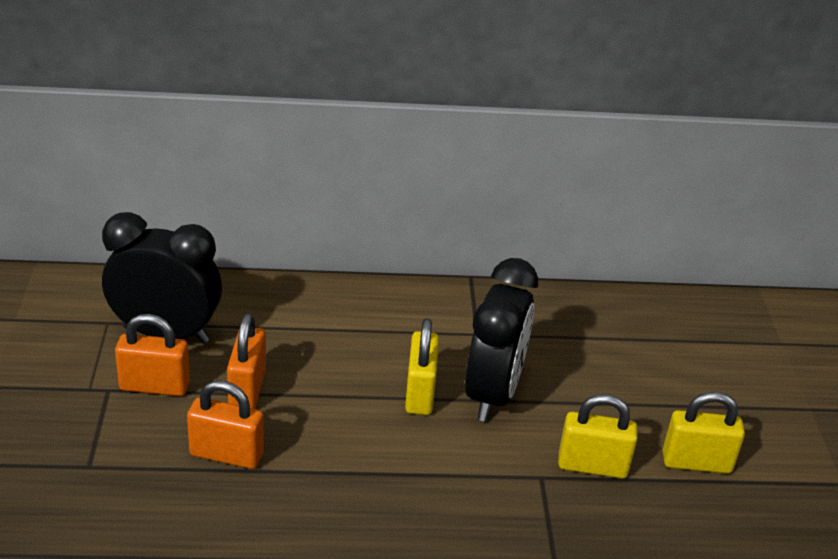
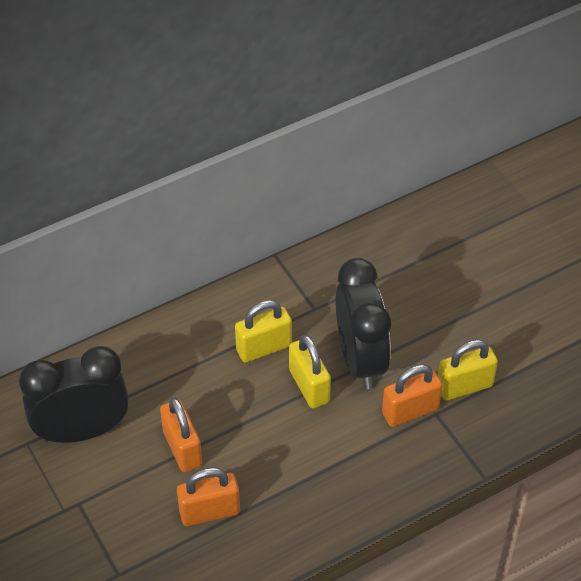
camera: 25 degrees left, 15 degrees up
orange padlock [115,314,190,396] -> orange padlock moved to [382,364,443,427]
yellow padlock [662,392,745,474] -> yellow padlock moved to [235,300,292,363]

